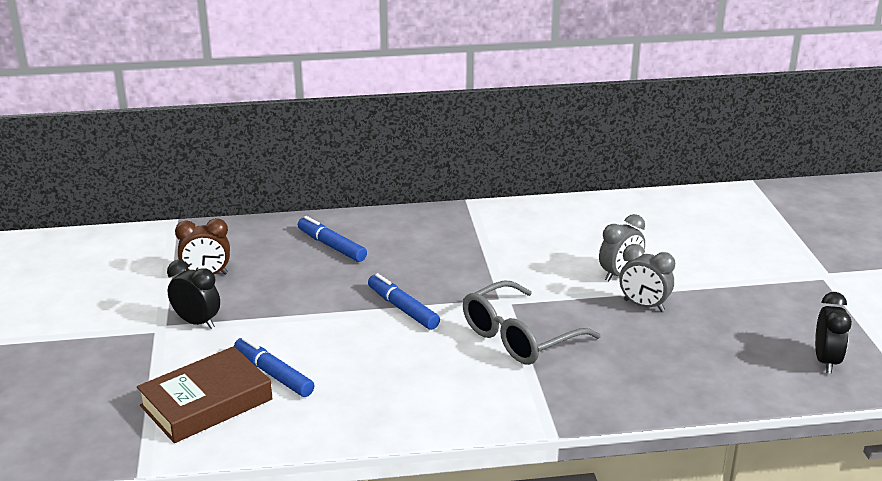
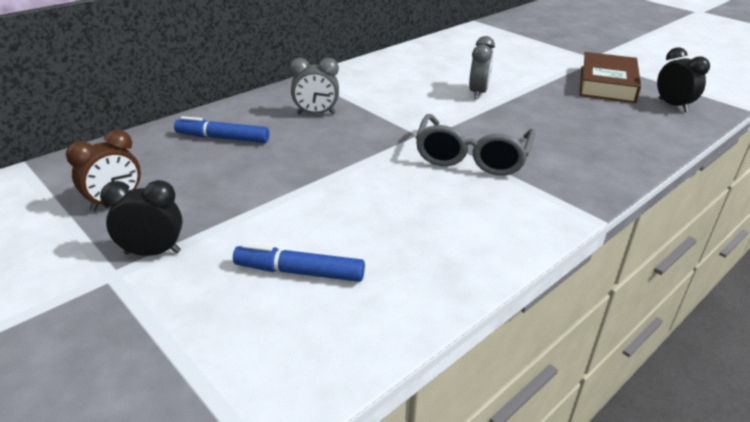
camera: 35 degrees left, 5 degrees up
brown book [137,346,273,443] -> brown book moved to [579,52,641,103]
blue marker [368,273,440,330] -> none
grey clock [619,244,675,312] -> grey clock moved to [290,58,339,115]

